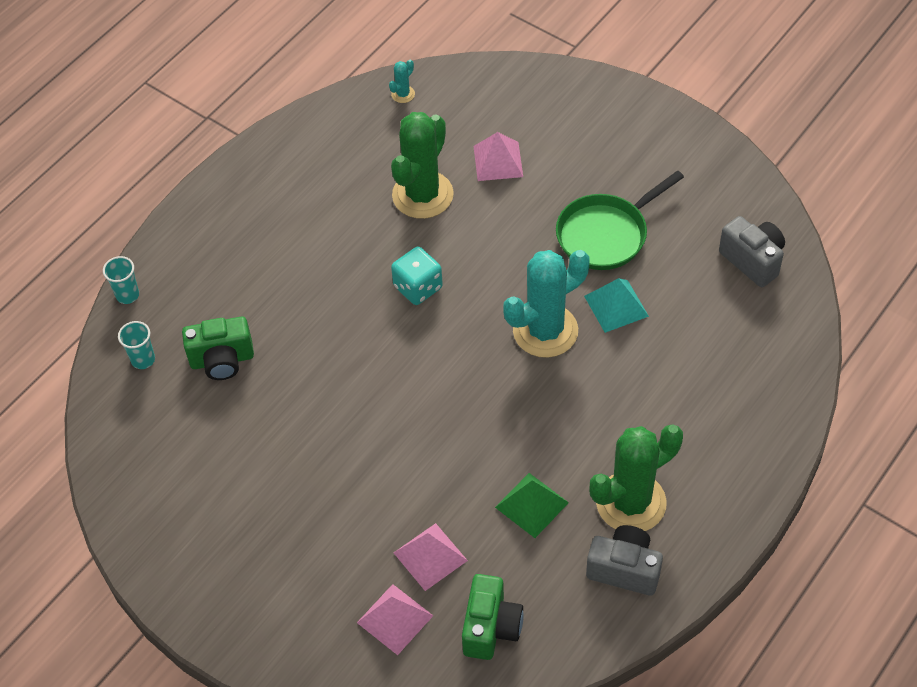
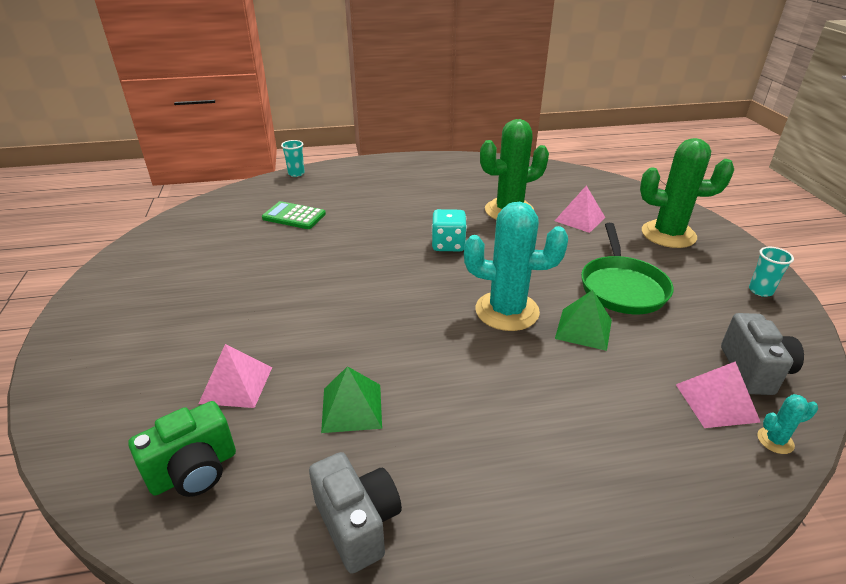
camera: 40 degrees right, 20 degrees down
turquoise cup [118,321,155,369] -> turquoise cup moved to [749,247,794,297]
green camera [182,316,254,380] -> green calculator [262,201,326,229]
pink pyramid [357,584,433,655] -> pink pyramid moved to [676,361,761,428]
turquoise cactus [389,60,415,103] -> turquoise cactus moved to [757,394,818,454]
green pan [556,170,684,270] -> green pan turned 90 degrees counterclockwise [581,223,674,314]
turquoise pyramid [584,278,649,333] -> green pyramid [555,290,612,351]
green cactus [589,424,683,531] -> green cactus moved to [640,138,734,248]

